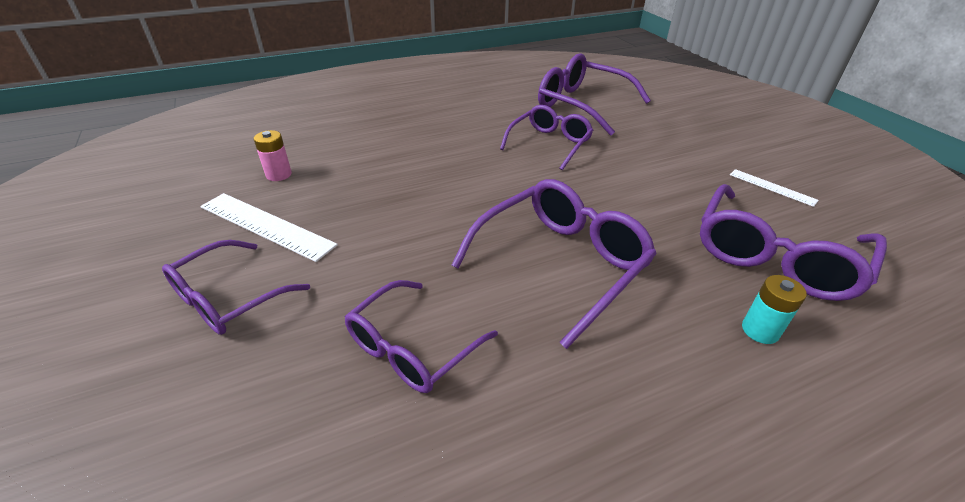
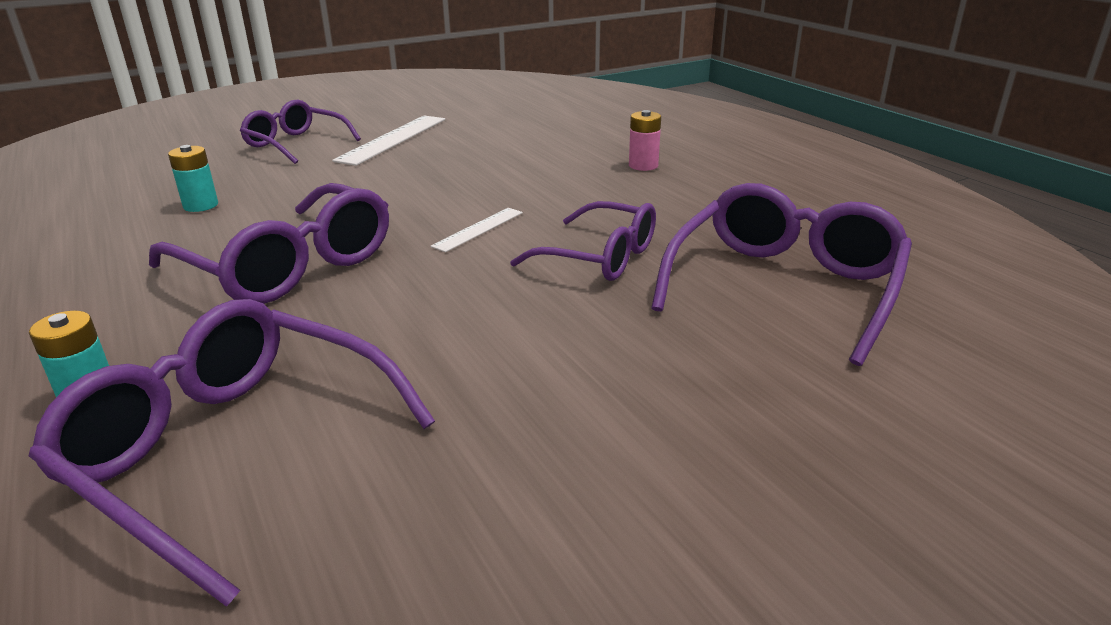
camera: 85 degrees right, 10 degrees down
pink battery [254,130,292,181] -> pink battery moved to [629,110,661,171]
purple glasses [345,280,498,393] -> turquoise battery [168,145,218,212]
white ruler [730,169,819,207] -> white ruler moved to [430,208,523,252]

